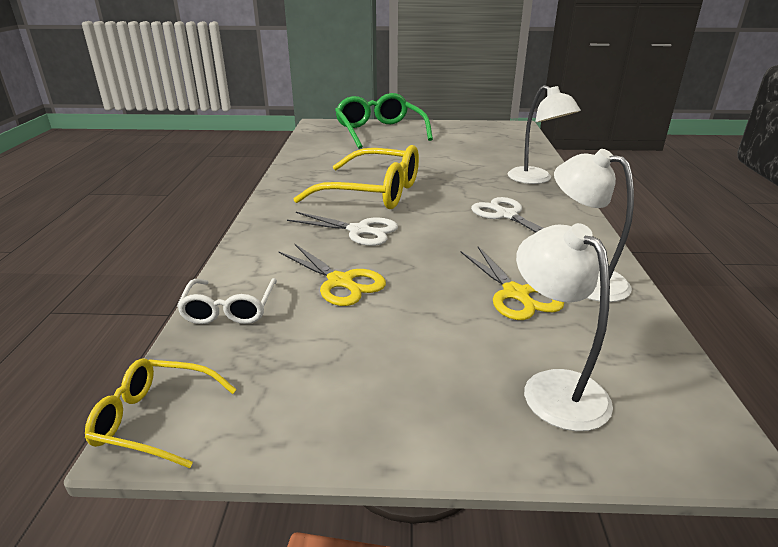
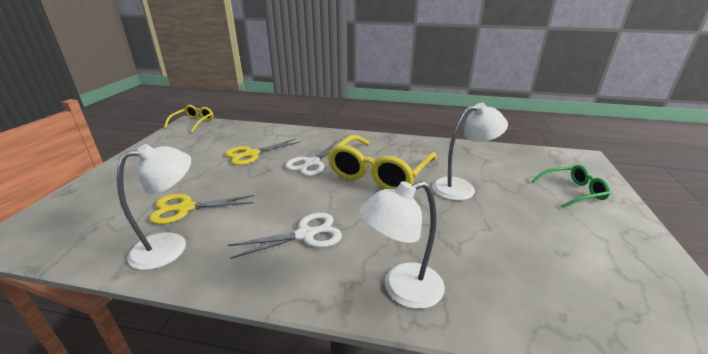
camera: 100 degrees right, 0 degrees up
white glasses [177,278,277,324] -> none
green glasses [335,93,433,149] -> green glasses [532,165,610,208], size x0.53
white lamp [516,223,613,431] -> white lamp moved to [432,103,508,201]

